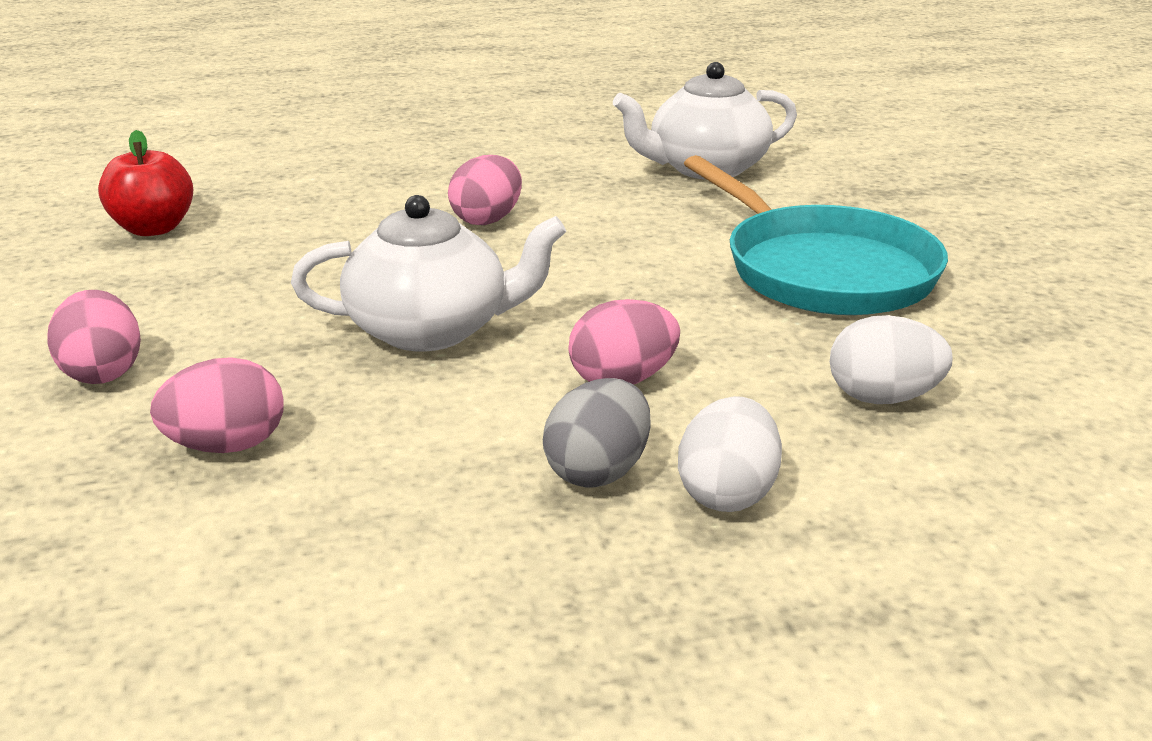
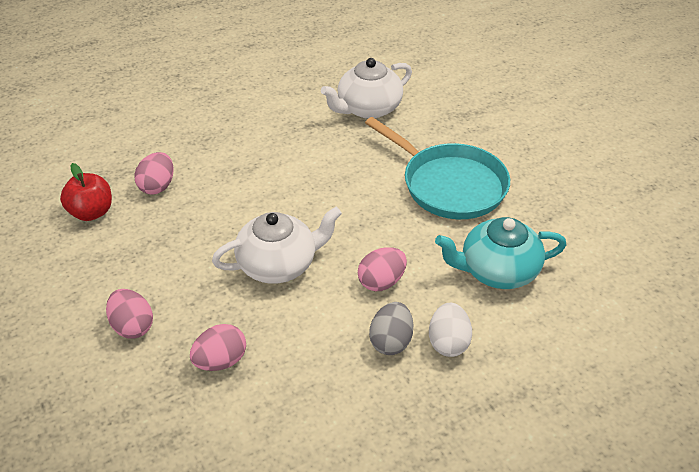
camera: 15 degrees left, 15 degrees up
pink egg [448,155,522,225] -> pink egg moved to [134,152,174,194]
white egg [830,315,953,404] -> turquoise teapot [435,217,567,289]

